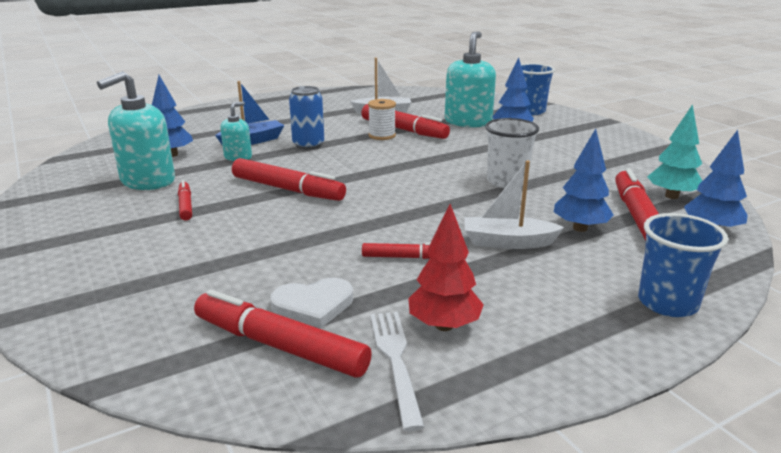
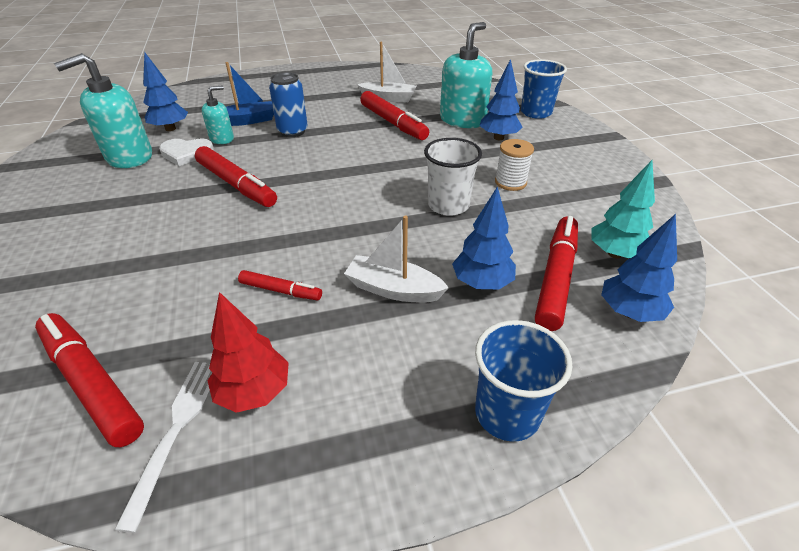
camera: 15 degrees right, 15 degrees up
red marker [178,180,192,221] -> none
white heart [270,278,353,329] -> white heart moved to [159,138,214,166]
white spool [368,99,396,140] -> white spool moved to [495,139,534,191]

